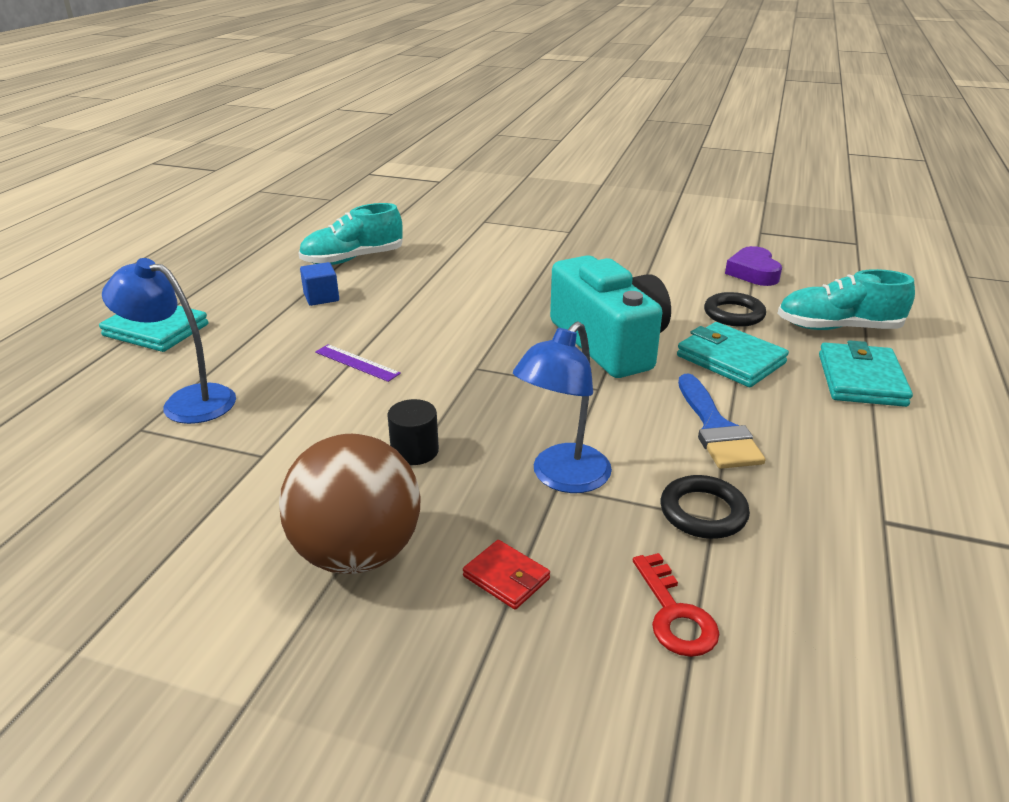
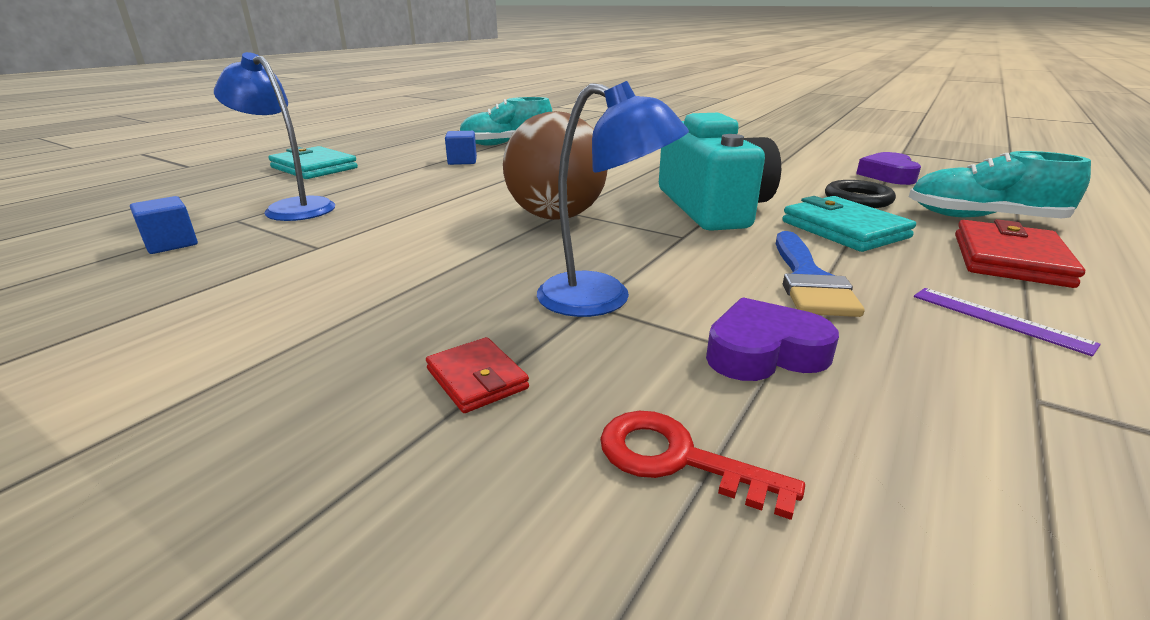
camera: 15 degrees right, 5 degrees down
brown ball [279,434,421,574] -> brown ball moved to [503,111,608,220]
purple ruler [315,344,401,382] -> purple ruler moved to [914,288,1101,356]
black cylinder [387,399,439,465] -> none
blue lamp [513,322,612,493] -> blue lamp turned 120 degrees counterclockwise [537,81,689,317]
red key [633,553,719,657] -> red key turned 120 degrees clockwise [600,411,805,520]
black ring [661,475,750,539] -> purple heart [706,297,839,381]
turquoise wallet [819,340,913,407] -> red wallet [955,219,1085,288]
none -> blue cube [130,196,198,254]

